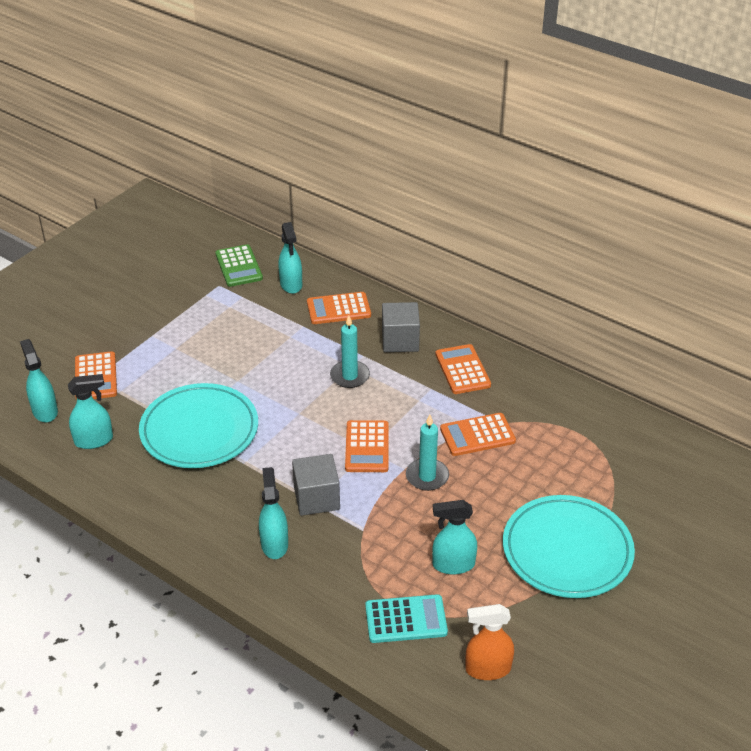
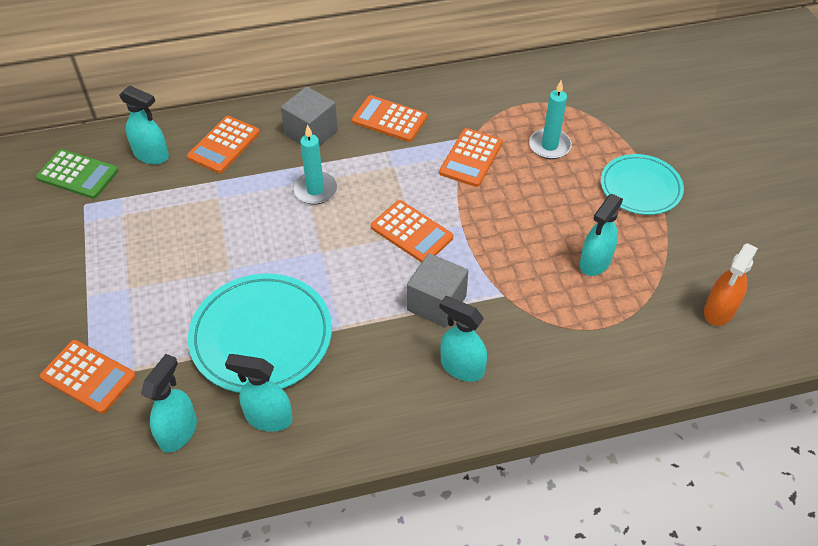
camera: 50 degrees left, 10 degrees up
turquoise spray bottle [20,339,58,422] -> turquoise spray bottle moved to [225,354,293,432]
turquoise calculator [365,594,448,643] -> none
turquoise candle [406,415,449,491] -> turquoise candle moved to [529,81,572,159]
turquoise plate [503,495,635,598] -> turquoise plate [601,154,684,215], size x0.66

